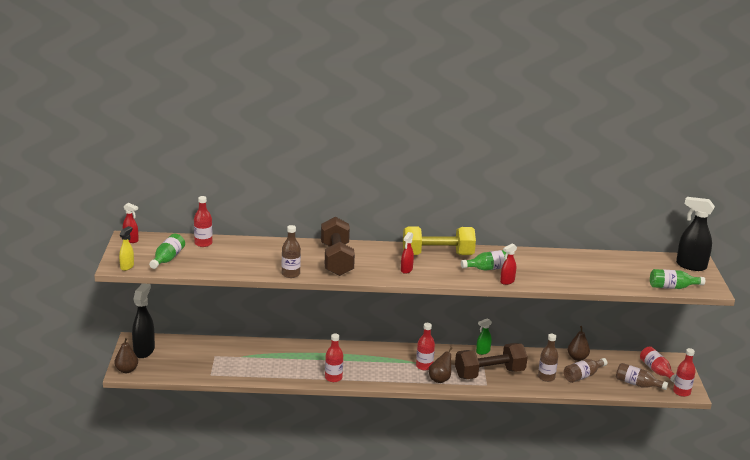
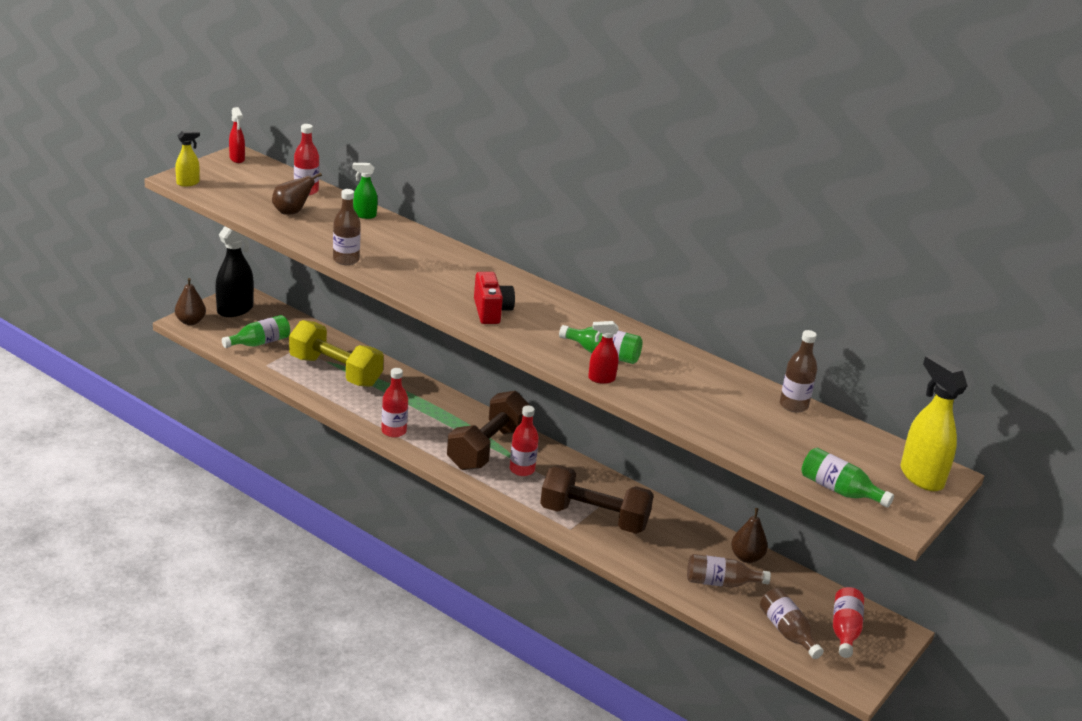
camera: 35 degrees right, 5 degrees up
green bottle [149,234,185,269] -> green bottle moved to [222,315,290,348]
brown dumbbell [321,217,355,276] -> brown dumbbell moved to [447,391,531,470]
red spray bottle [401,232,414,274] -> red camera [474,272,515,324]
yellow dumbbell [403,226,476,255] -> yellow dumbbell moved to [289,320,384,387]
brown pear [429,347,452,383] -> brown pear moved to [272,173,322,215]
green spray bottle [476,318,492,355] -> green spray bottle moved to [352,163,378,219]
brown bottle [538,334,558,382] -> brown bottle moved to [780,330,817,412]
red bottle [673,348,696,397] -> none
black spray bottle [676,197,715,271] -> yellow spray bottle [901,354,968,491]

